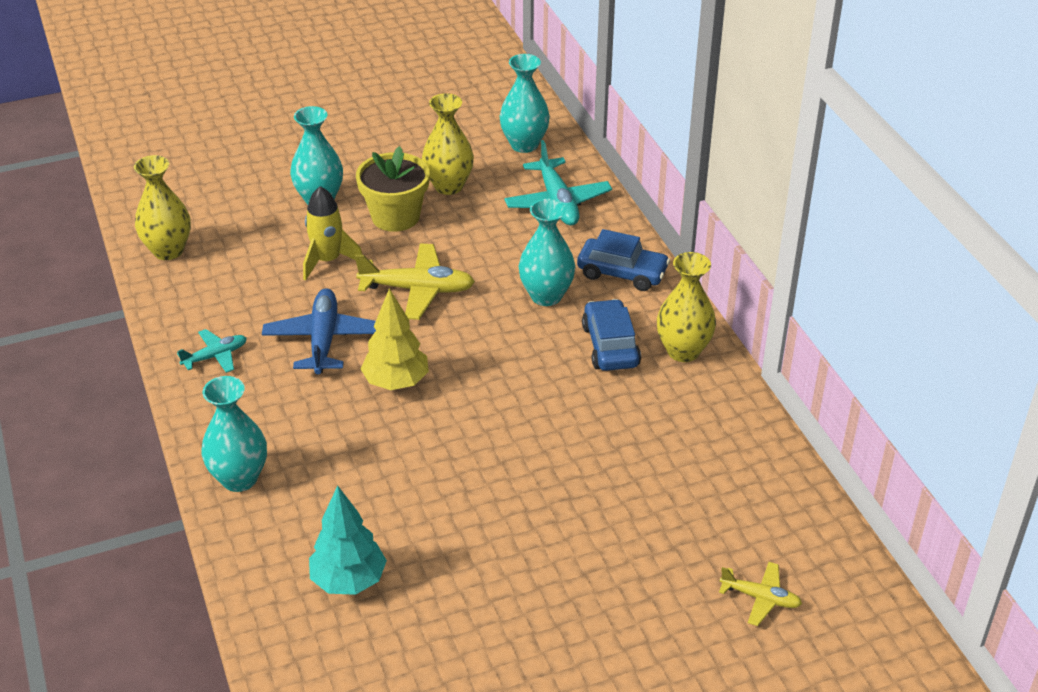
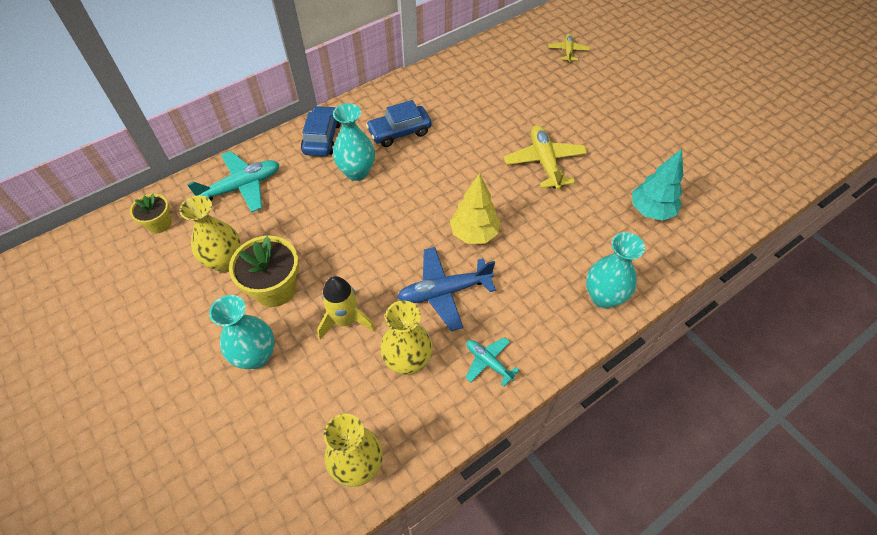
camera: 105 degrees left, 15 degrees up
yellow plane [355,244,475,320] -> yellow plane moved to [504,125,588,190]
turquoise vase [499,54,550,153] -> yellow flower pot [130,194,172,233]
yellow vase [657,252,716,362] -> yellow vase moved to [380,301,432,375]

